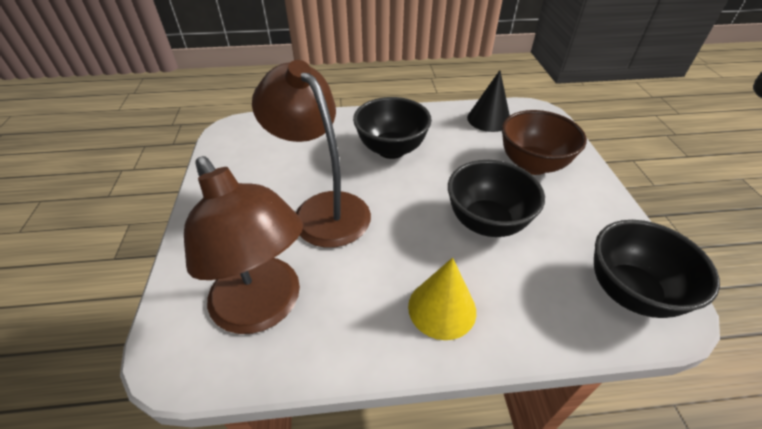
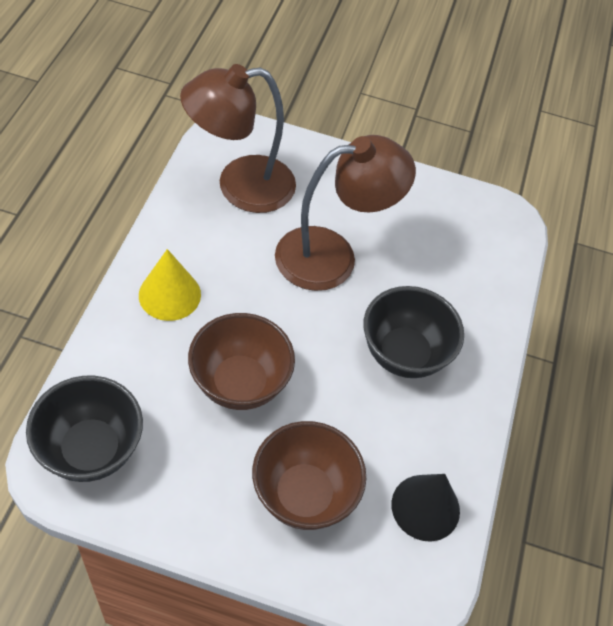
camera: 105 degrees right, 10 degrees up
black bowl [448,160,545,237] -> brown bowl [188,313,295,410]

